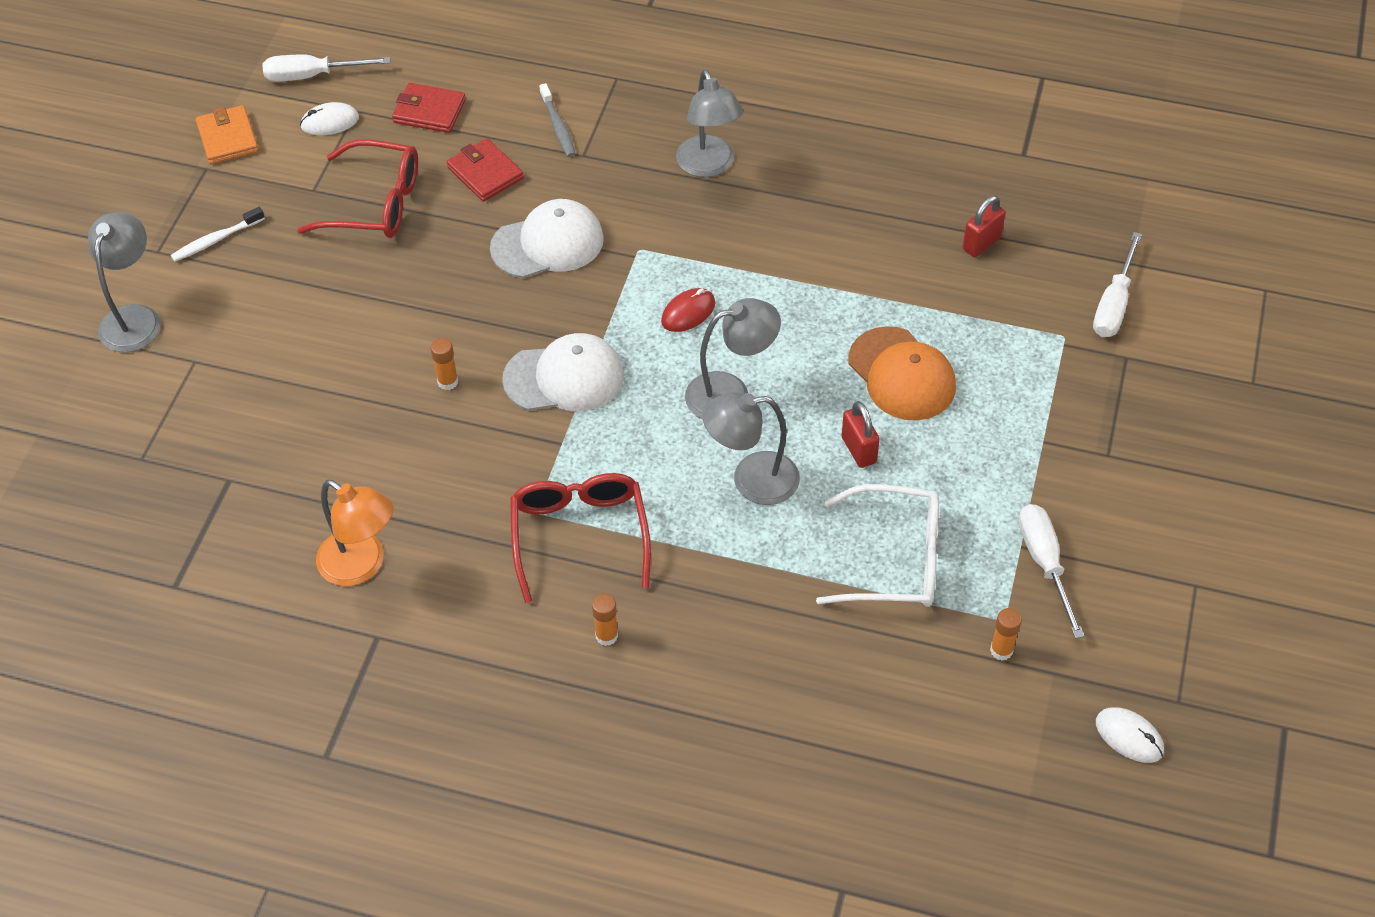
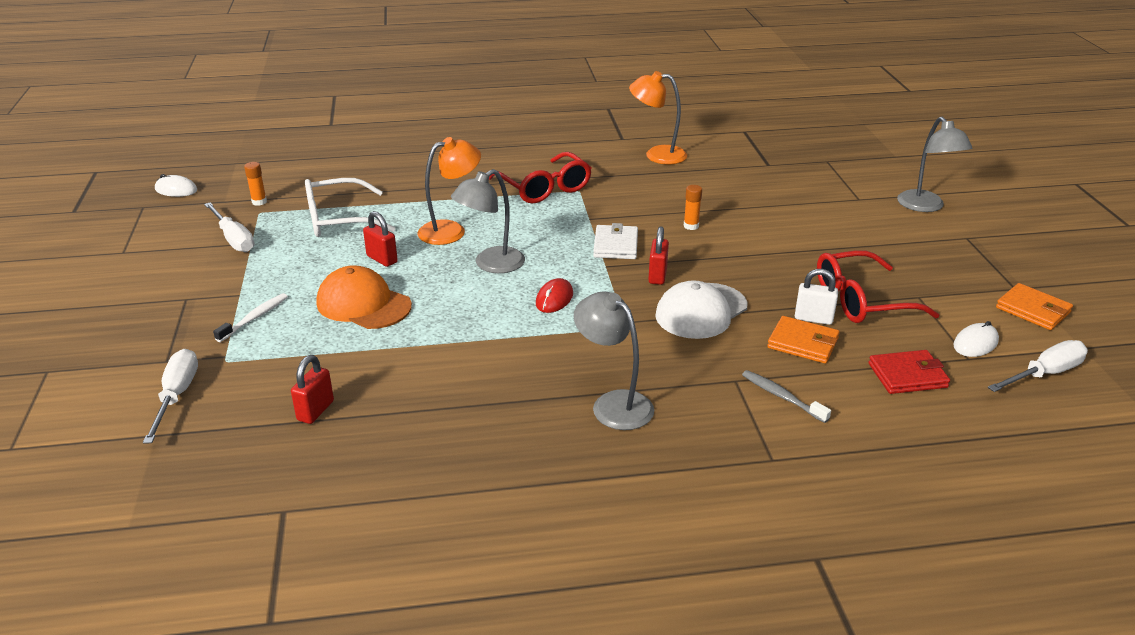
camera: 155 degrees right, 20 degrees down
white toothbrush [171,207,265,262] -> white toothbrush moved to [213,293,288,342]
red wallet [447,138,524,202] -> orange wallet [767,316,840,364]
white cap [502,333,624,411] -> white wallet [593,223,638,259]
orange glue stick [592,594,618,646] -> none
grey lamp [702,392,800,505] -> orange lamp [417,137,481,245]
none -> red padlock [648,226,669,285]
none -> white padlock [795,269,838,325]

